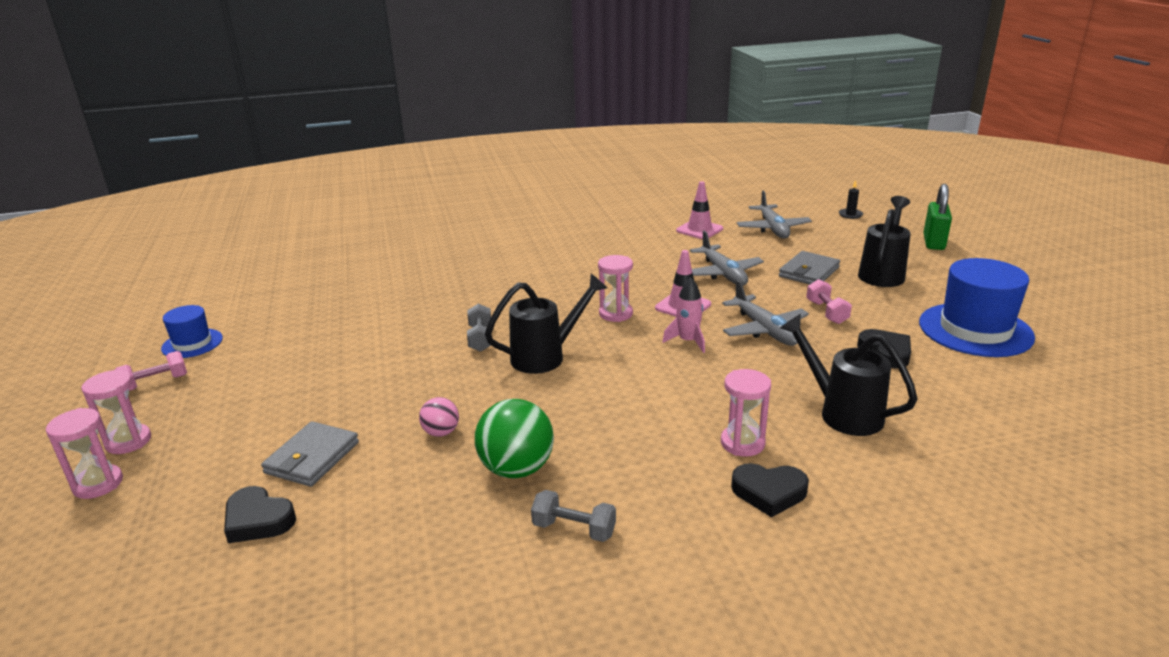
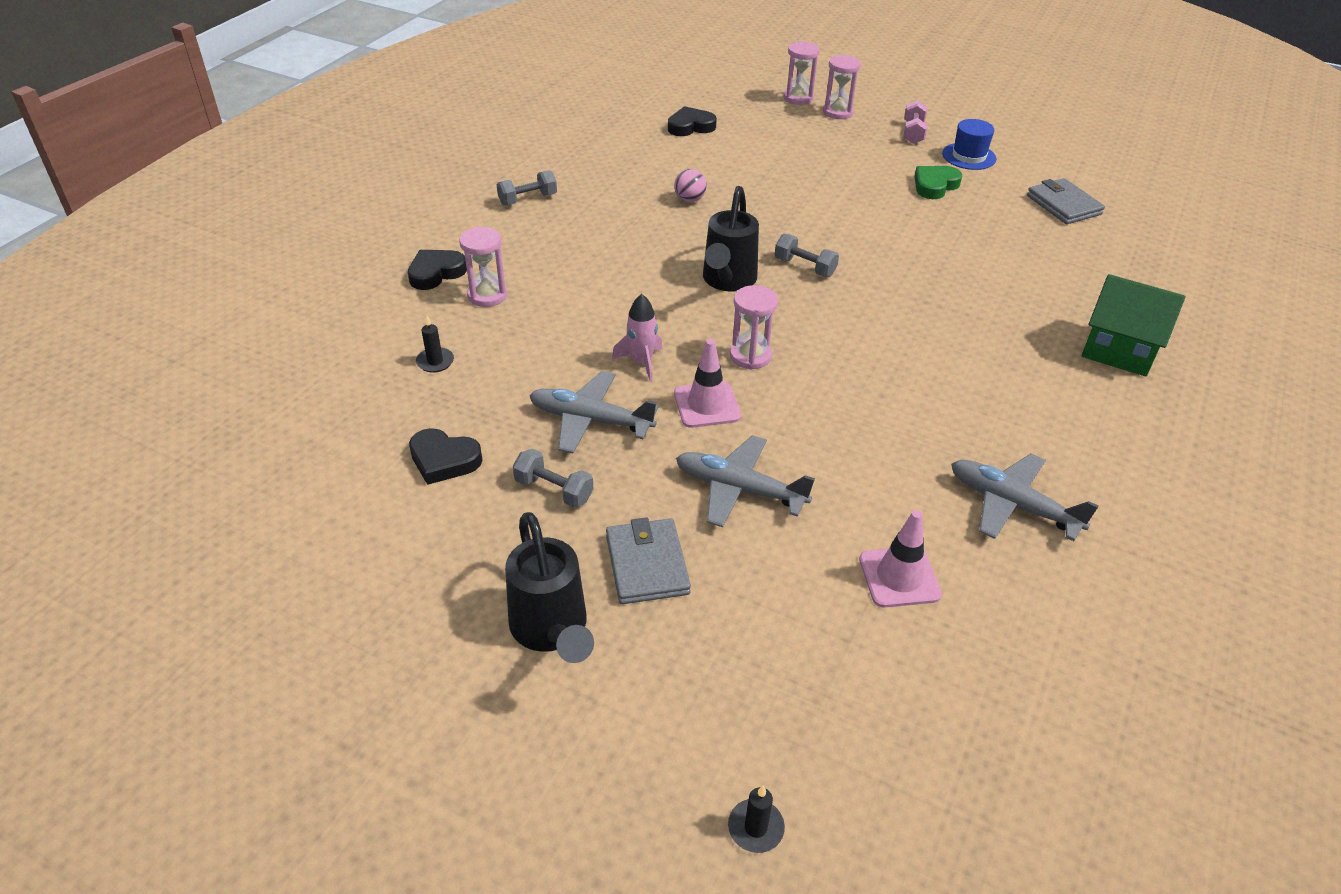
camera: 130 degrees right, 15 degrees up
grey wallet [261,421,359,487] -> grey wallet moved to [1027,178,1105,224]
green ball [475,399,554,479] -> none
grey plane [737,190,812,239] -> grey plane moved to [951,454,1099,541]
black watering can [780,314,917,436] -> black candle [416,316,454,373]
pink dumbbell [806,279,852,324] -> grey dumbbell [513,449,593,508]
blue hat [919,258,1035,357] -> none
green padlock [923,184,952,250] -> none
none -> green heart [915,166,962,199]
none -> green house [1082,274,1185,376]

